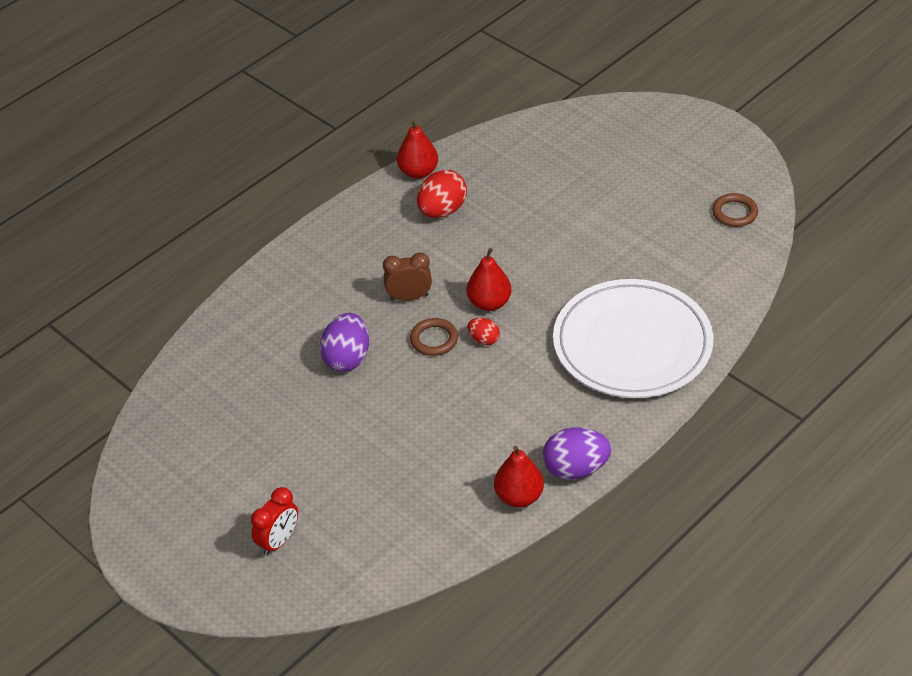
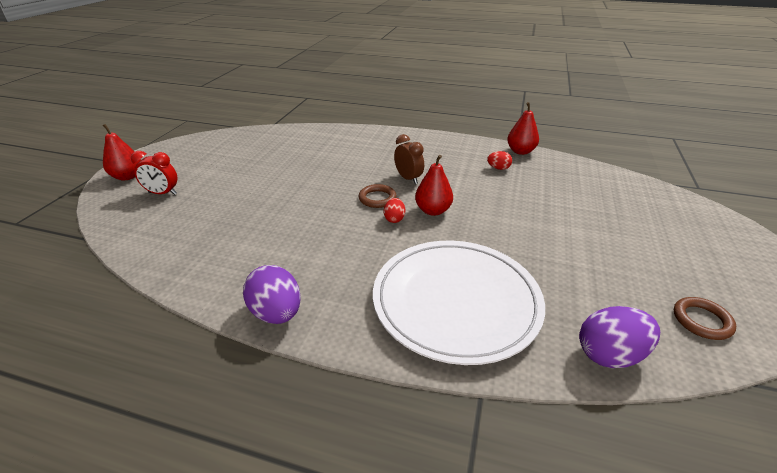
camera: 60 degrees right, 10 degrees down
purple egg [320,313,369,372] -> purple egg moved to [579,306,660,368]
red egg [417,170,467,218] -> red egg [487,151,512,170], size x0.54
red pear [494,446,544,508] -> red pear moved to [102,124,141,180]

